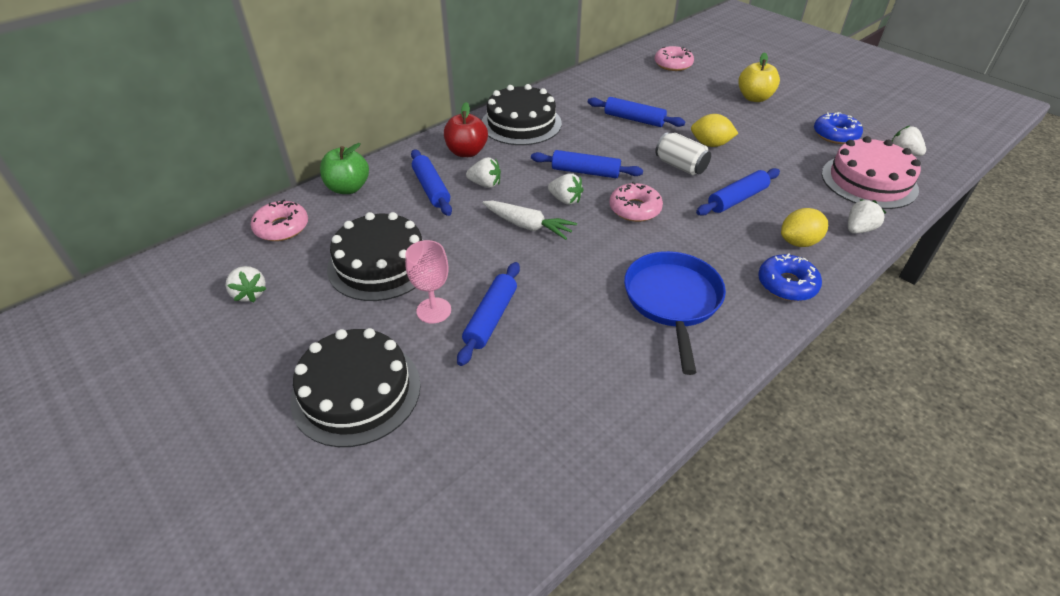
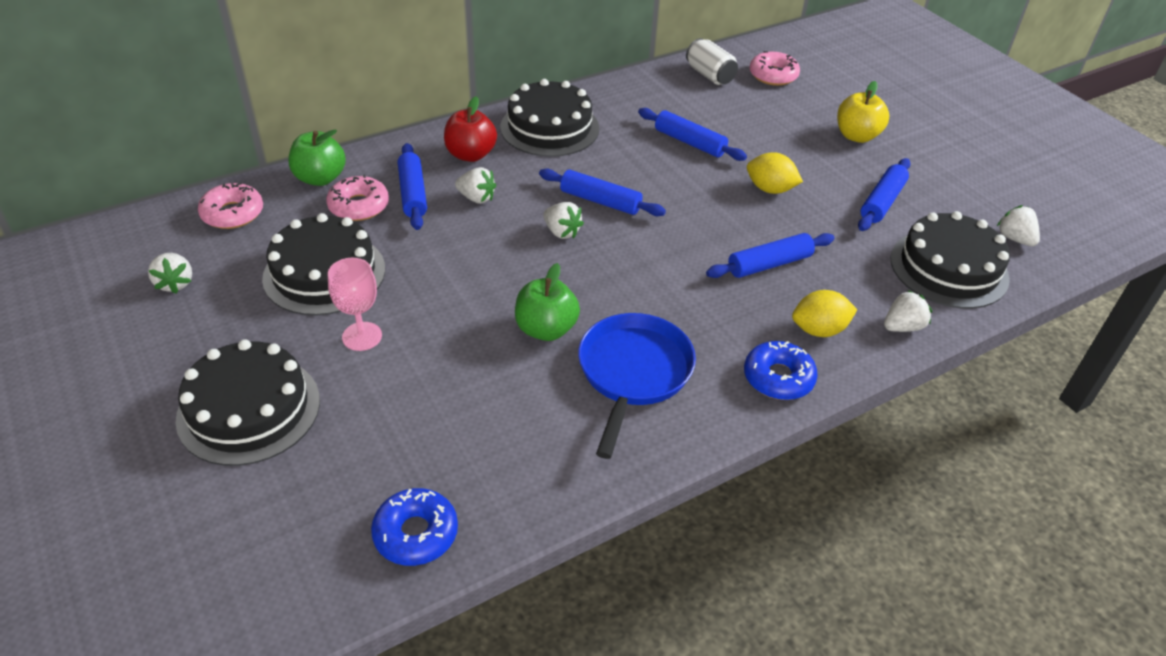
camera: 10 degrees right, 0 degrees up
blue rolling pin [457,262,520,366] -> blue rolling pin moved to [858,158,910,231]
white carrot [482,201,577,240] -> none
pink donut [609,182,663,222] -> pink donut moved to [326,174,389,221]
white can [656,132,711,175] -> white can moved to [686,38,738,85]
blue donut [814,112,863,144] -> blue donut moved to [371,488,458,566]
pink cake [822,136,921,209] -> black cake [890,211,1010,309]
none -> green apple [515,263,580,341]

